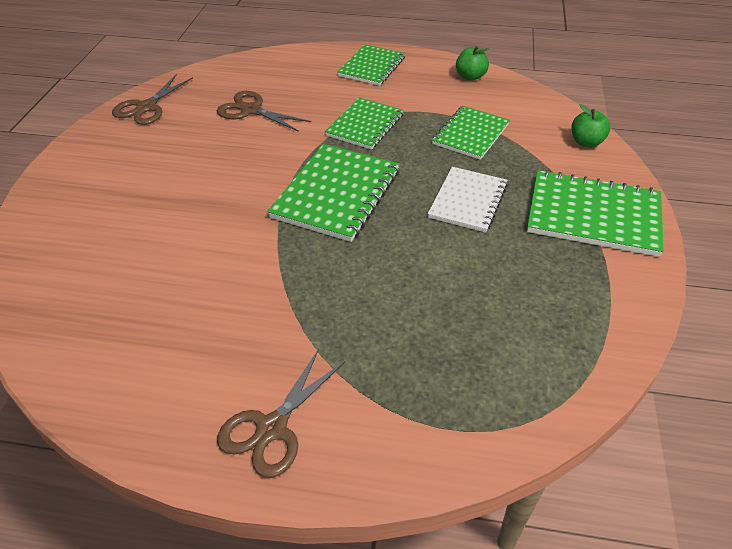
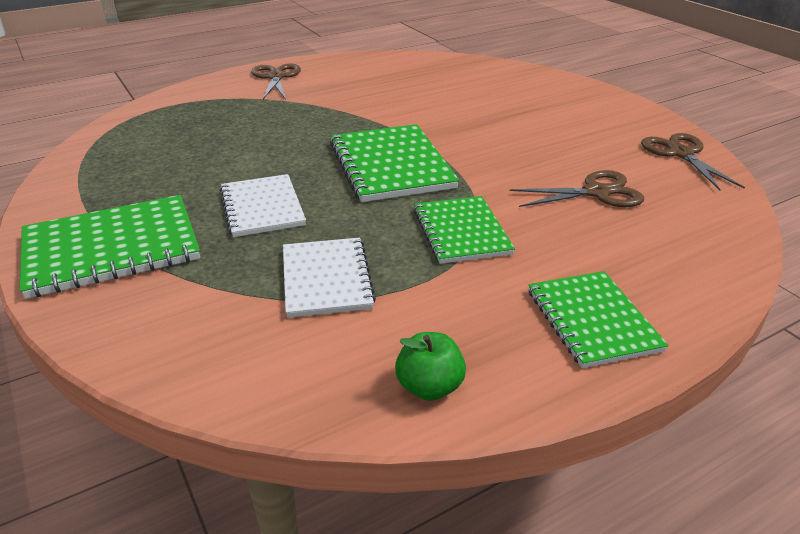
camera: 140 degrees right, 10 degrees down
green notebook [432,106,510,160] -> white notebook [283,238,376,318]
green apple [571,104,611,148] -> none

